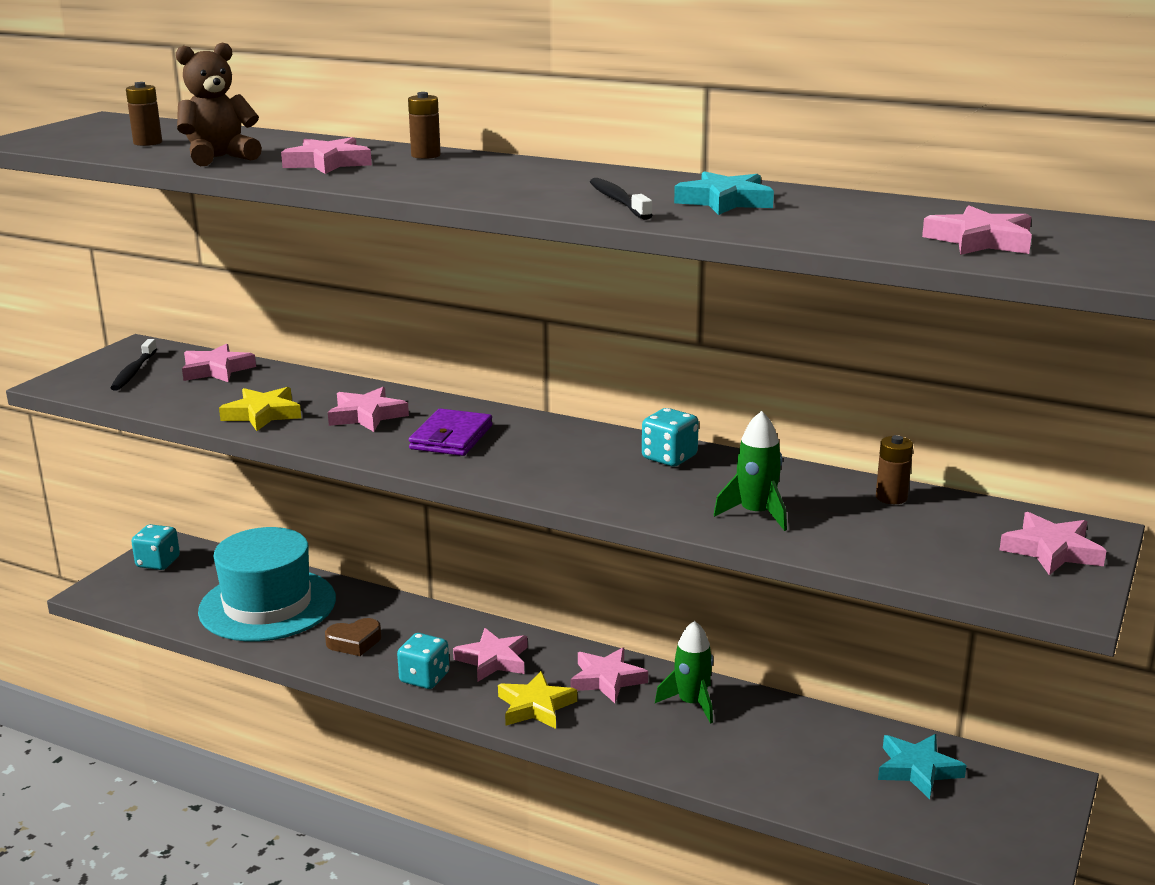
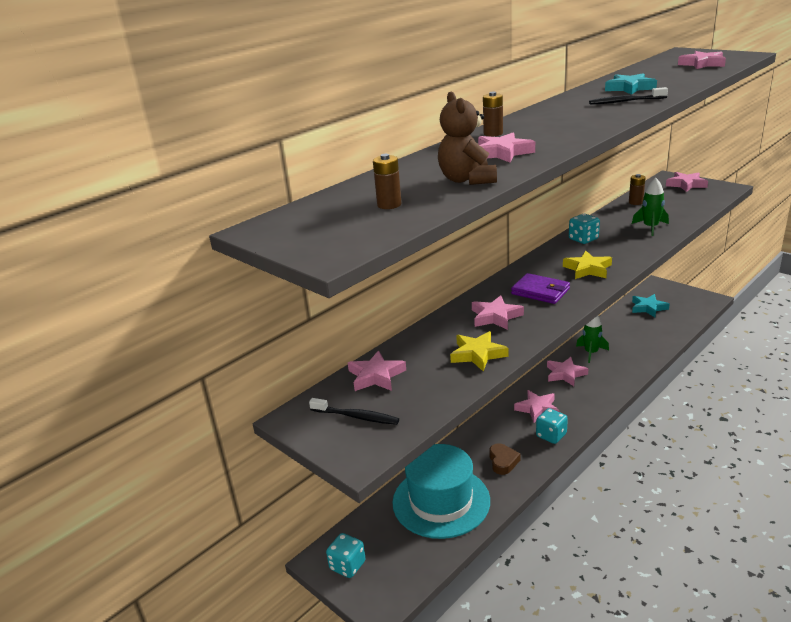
camera: 70 degrees left, 5 degrees up
yellow star [498,671,577,729] -> yellow star moved to [563,251,612,279]

